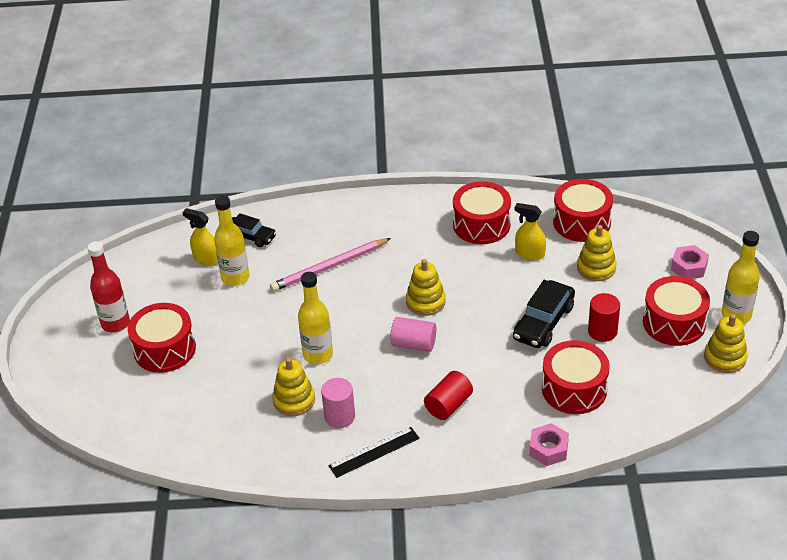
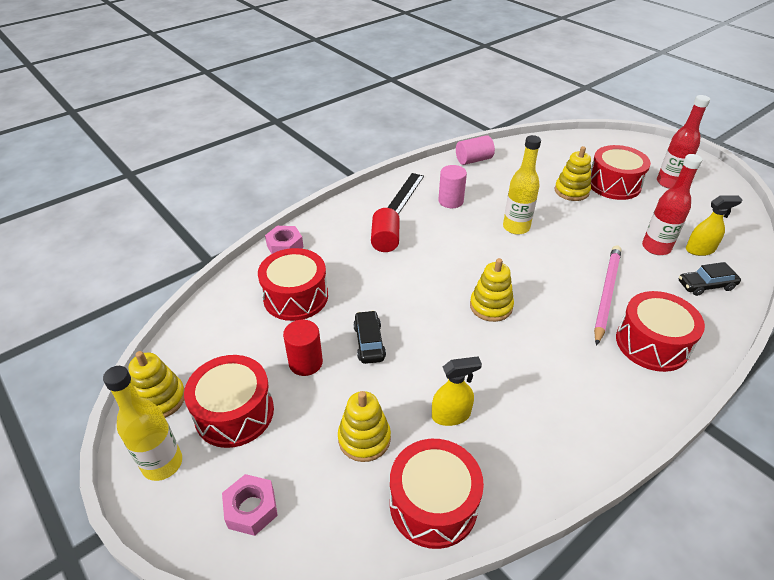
camera: 140 degrees right, 0 degrees up
yellow bottle [214,196,249,286] -> red bottle [642,154,702,255]
yellow stacking toy [272,358,315,416] -> yellow stacking toy moved to [555,146,591,201]
pink cylinder [390,317,436,352] -> pink cylinder moved to [456,135,495,165]
red drum [453,181,511,244] -> red drum moved to [616,291,705,372]
black car [513,280,575,348] -> black car [353,310,386,364], size x0.65

